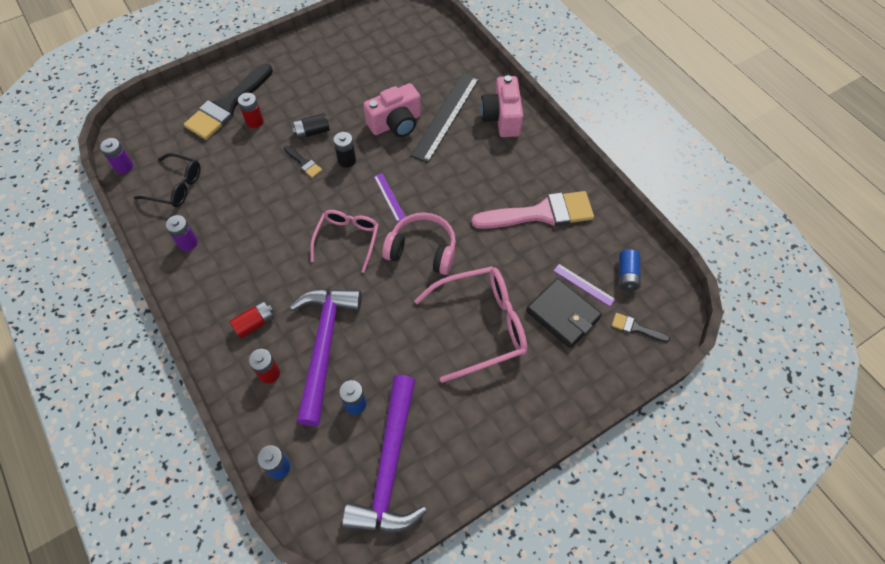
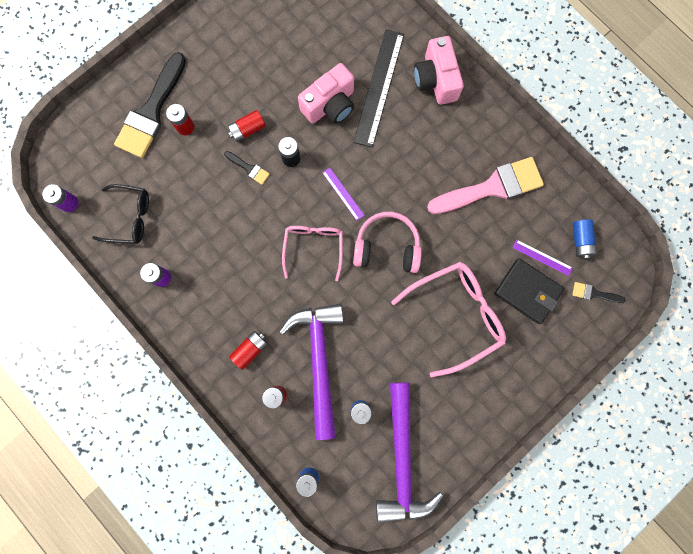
camera: 10 degrees left, 20 degrees up
black battery [292,113,330,139] -> red battery [228,110,266,142]

